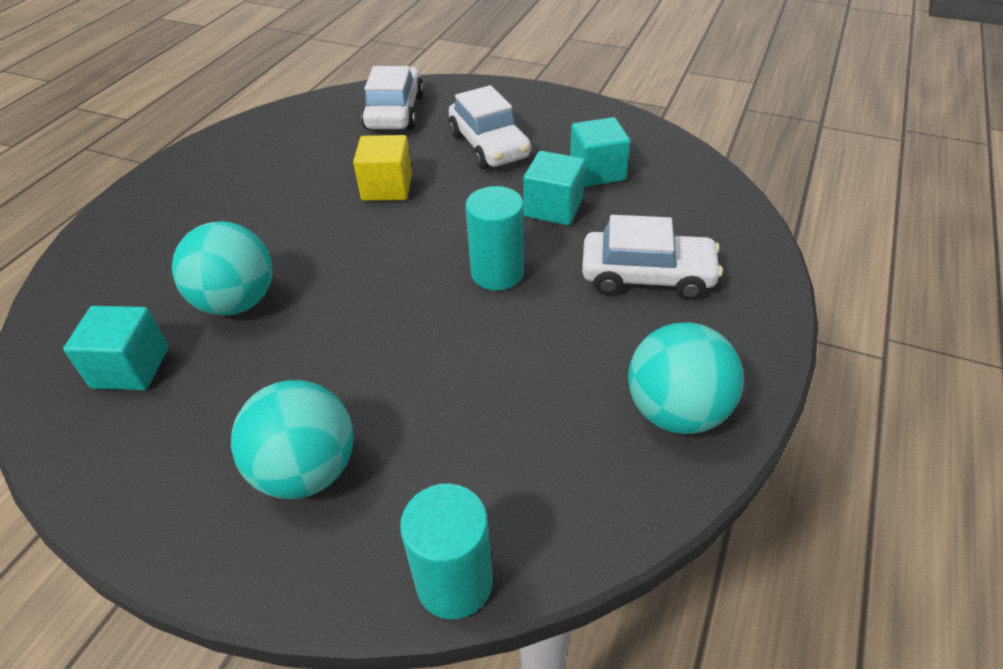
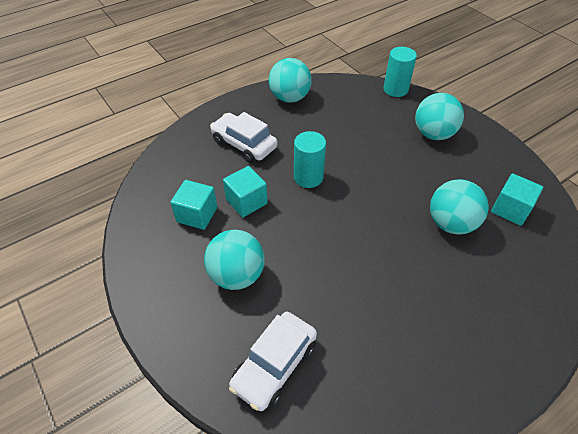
camera: 150 degrees left, 5 degrees up
yellow cube [353,135,412,201] -> none
white car [449,85,531,169] -> turquoise ball [204,229,265,290]

